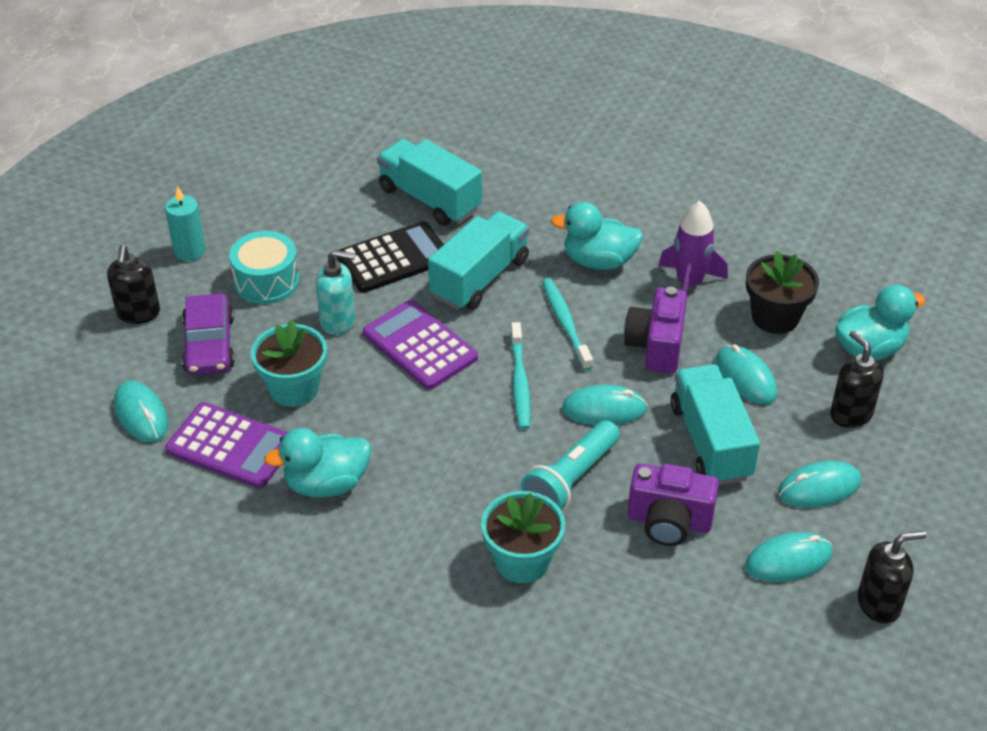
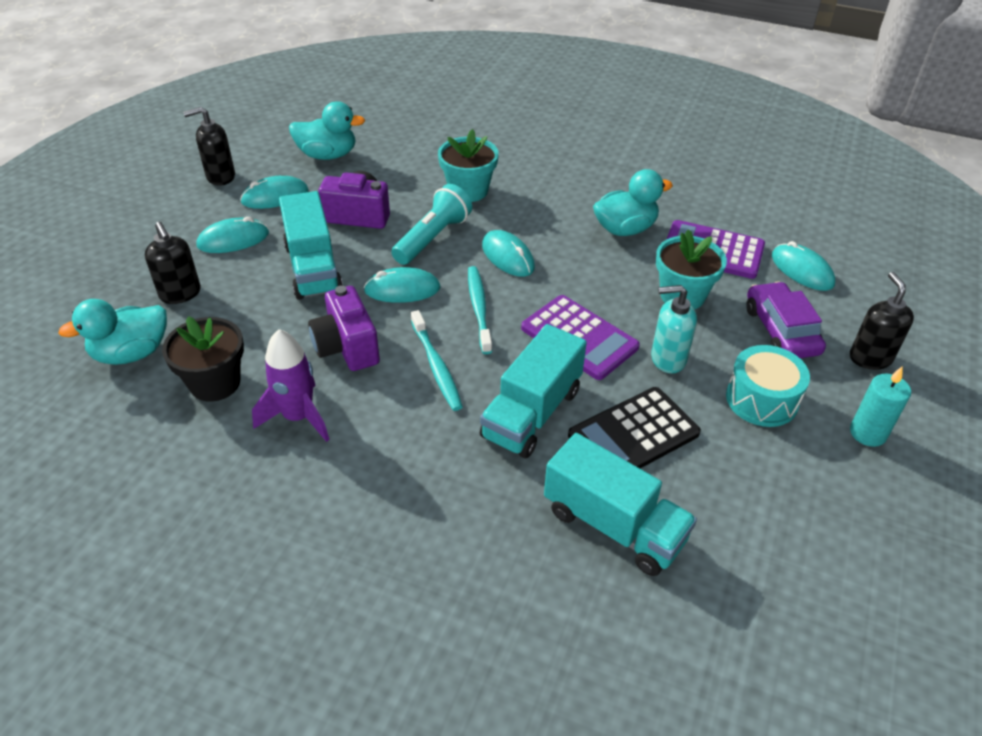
camera: 175 degrees right, 0 degrees up
turquoise duck [551,202,643,270] -> turquoise duck moved to [289,101,365,160]
purple camera [624,286,687,373] -> purple camera turned 150 degrees clockwise [308,286,380,371]
turquoise mouse [715,344,777,404] -> turquoise mouse moved to [482,230,535,277]

